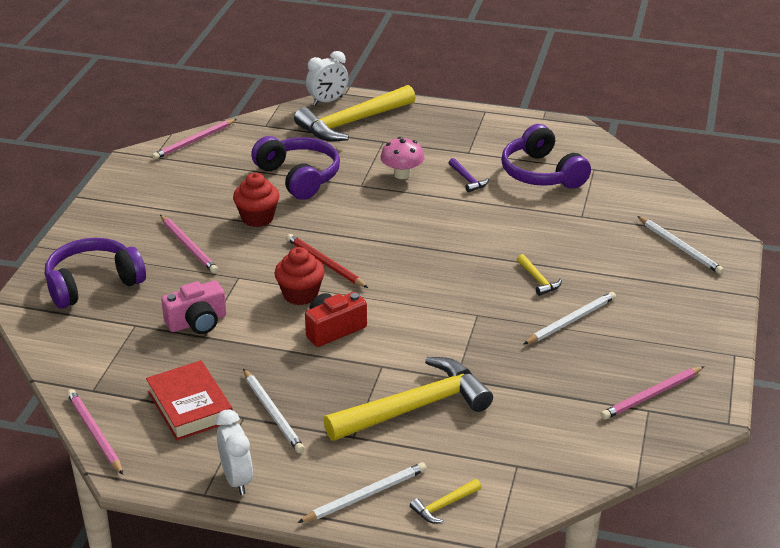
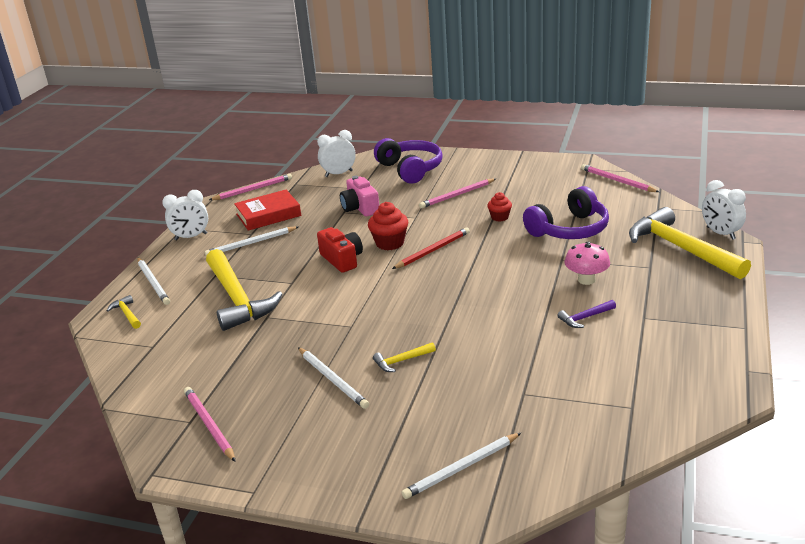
camera: 95 degrees right, 5 degrees down
red cupcake [233,173,280,227] -> red cupcake [487,192,512,222], size x0.62
purple headphones [501,124,591,189] -> none
none -> white clock [317,130,356,177]

